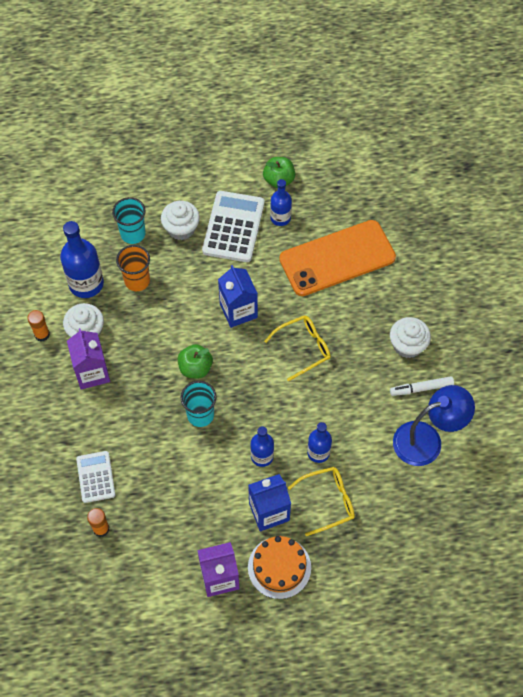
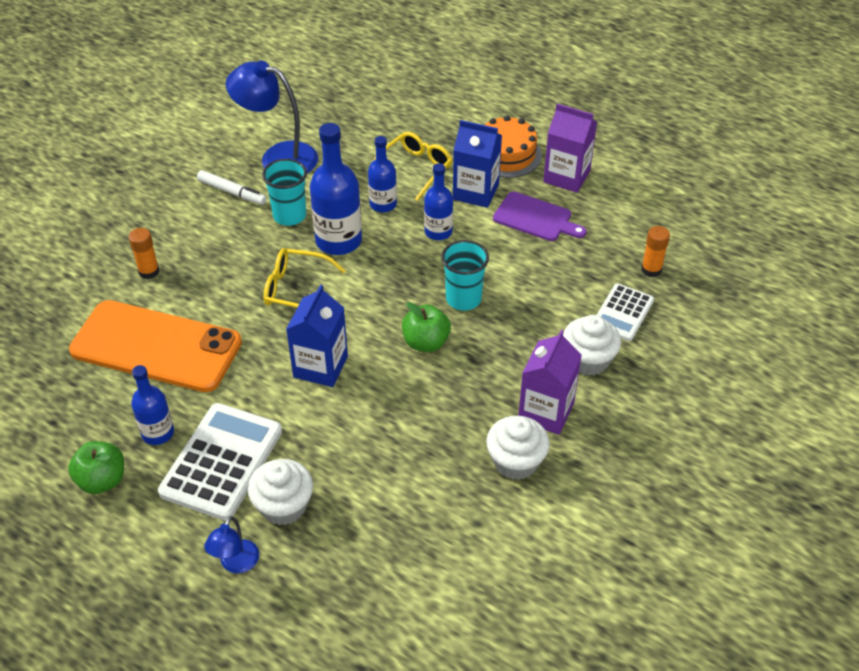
camera: 140 degrees left, 15 degrees down
orange glue stick [27,310,50,341] -> orange glue stick moved to [129,228,160,279]
blue bottle [60,221,104,298] -> blue bottle moved to [310,123,362,255]
turquoise cup [112,197,146,244] -> turquoise cup moved to [262,159,307,226]
orange cup [116,245,150,291] -> none
white calculator [202,191,264,262] -> white calculator turned 150 degrees clockwise [158,403,282,521]
yellow glasses [288,467,355,536] -> yellow glasses turned 105 degrees clockwise [373,132,452,201]
white cupcake [390,317,431,358] -> white cupcake moved to [563,315,621,376]
none -> blue lamp [204,516,259,574]
none -> purple cutting board [493,191,587,241]

